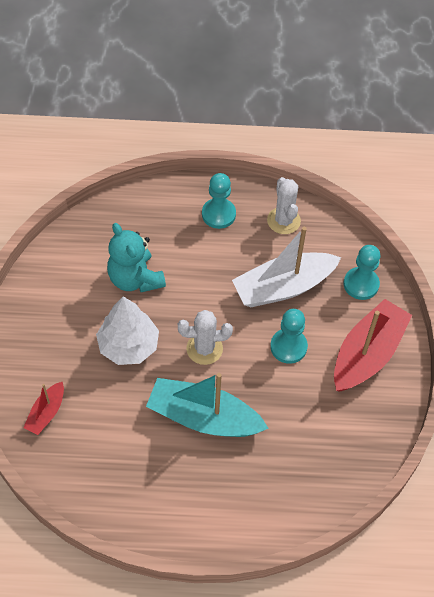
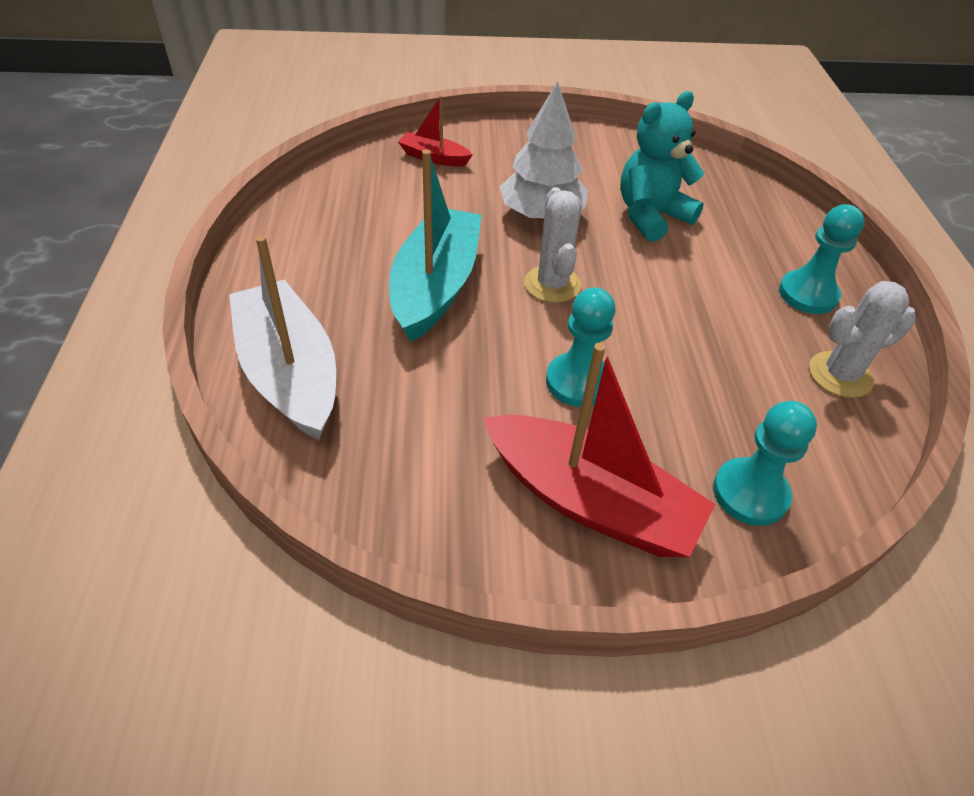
camera: 85 degrees right, 10 degrees down
white boat [232,227,341,307] -> white boat moved to [229,235,336,440]

